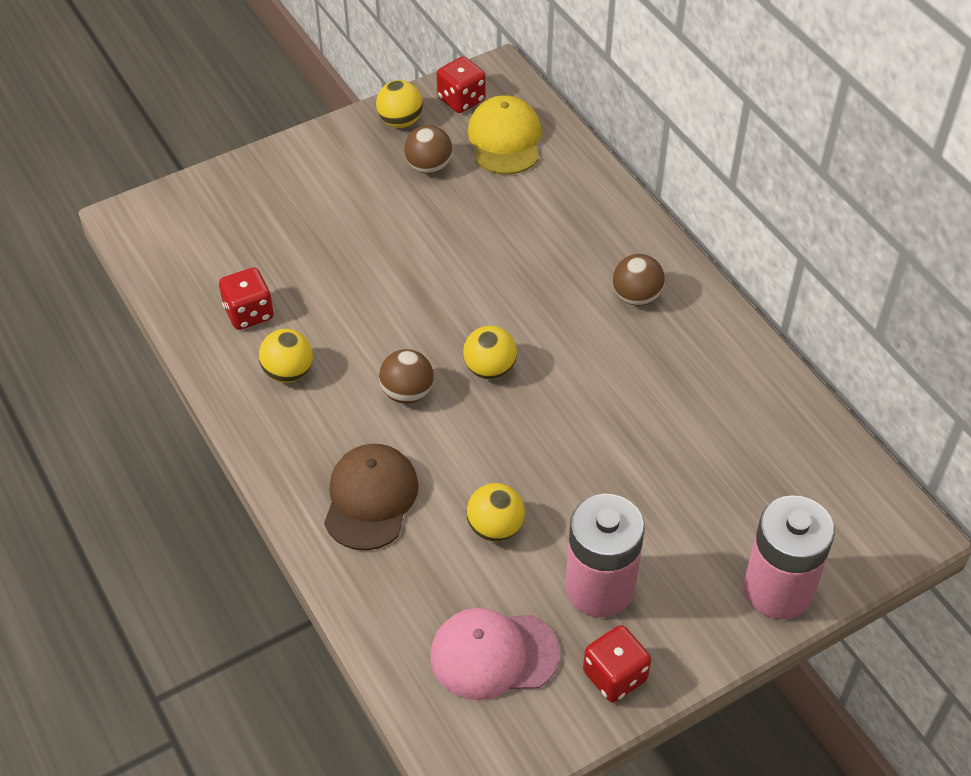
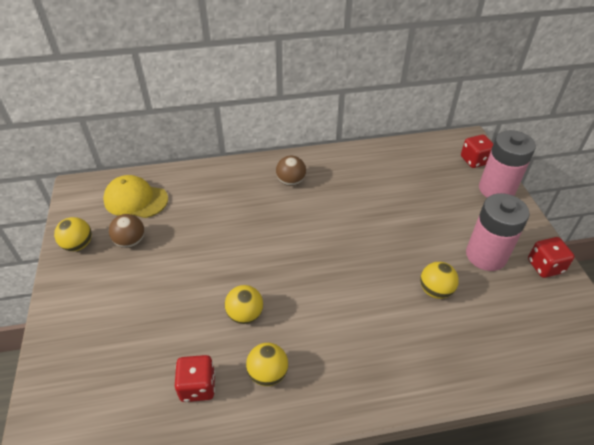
camera: 70 degrees left, 5 degrees down
brown cap [324,444,419,550] -> none
brown ball [379,349,434,404] -> none
pink cap [430,608,560,700] -> none
red dice [437,56,486,113] -> red dice moved to [461,135,494,168]
yellow ball [463,326,517,379] -> yellow ball moved to [225,285,263,324]

